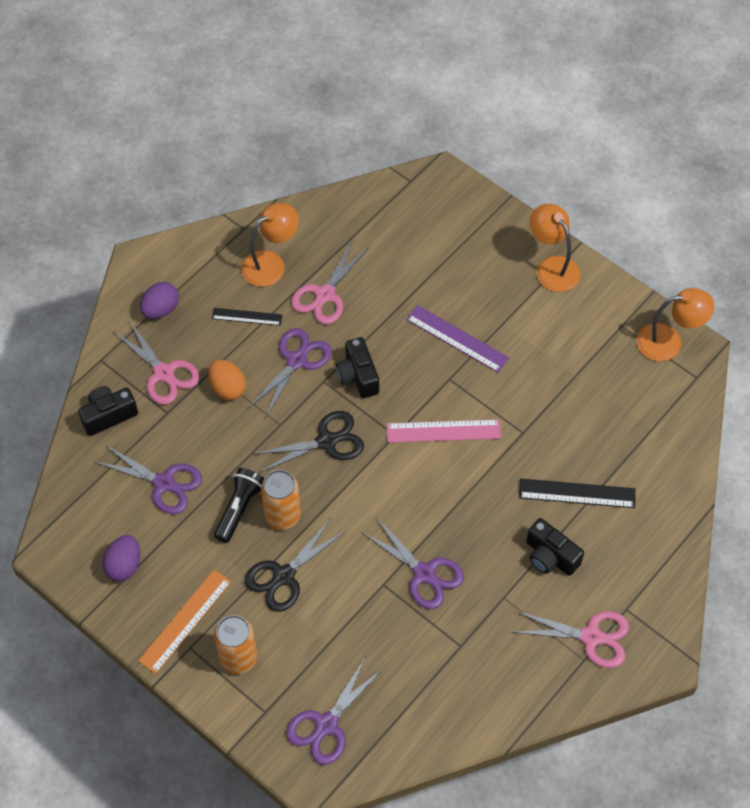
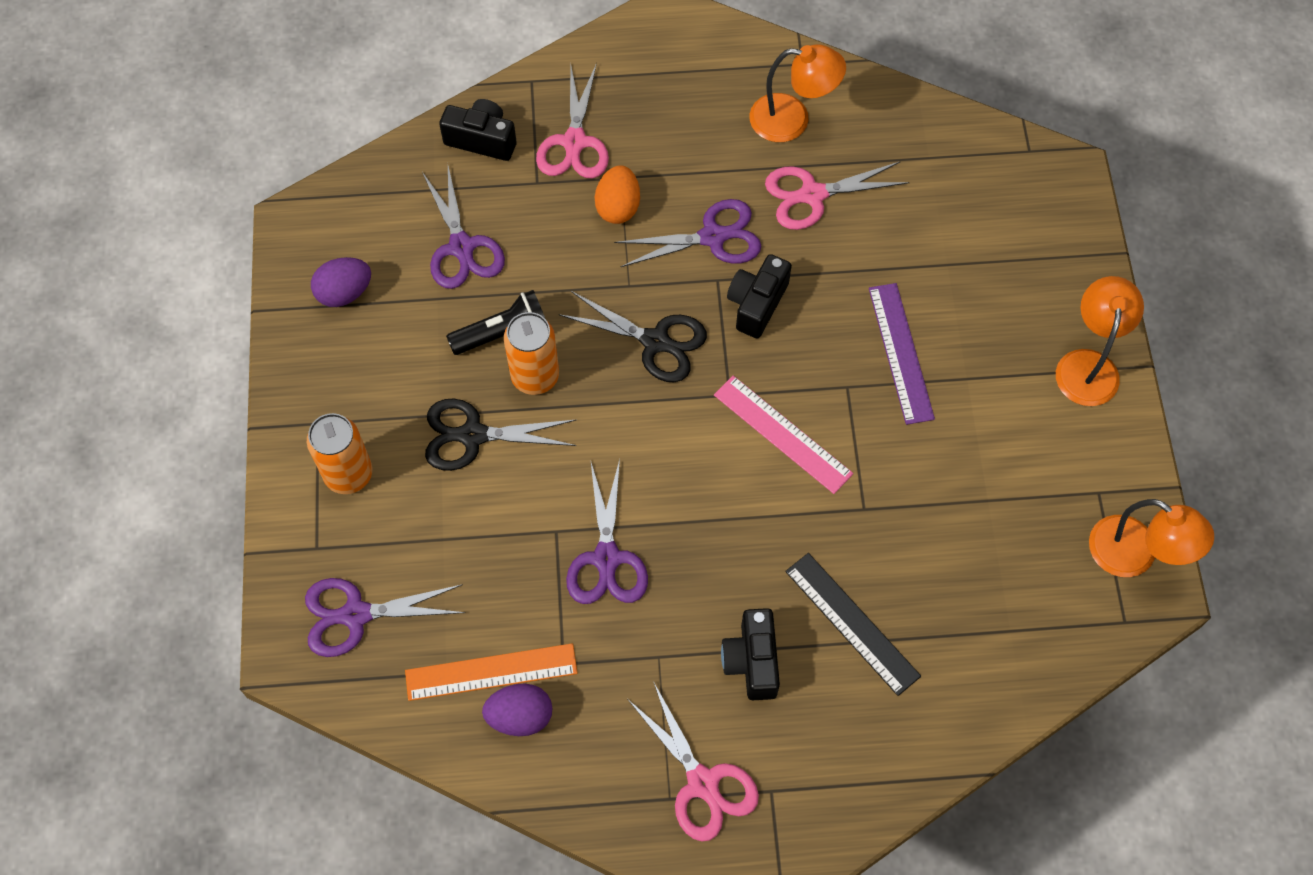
camera: 45 degrees right, 5 degrees up
orange ruler [138,570,231,674] -> orange ruler moved to [405,643,578,701]
purple egg [140,282,179,319] -> purple egg moved to [482,684,552,736]
black ruler [212,308,282,326] -> none

